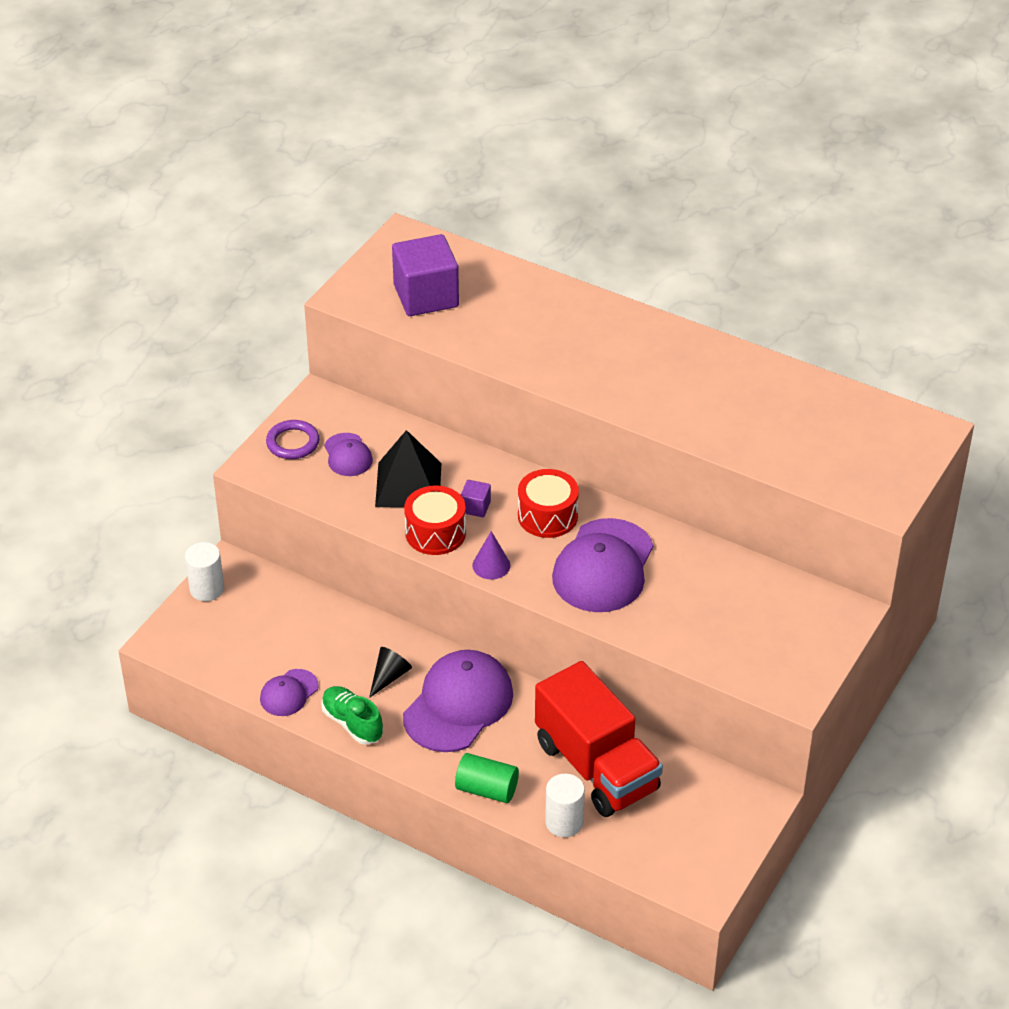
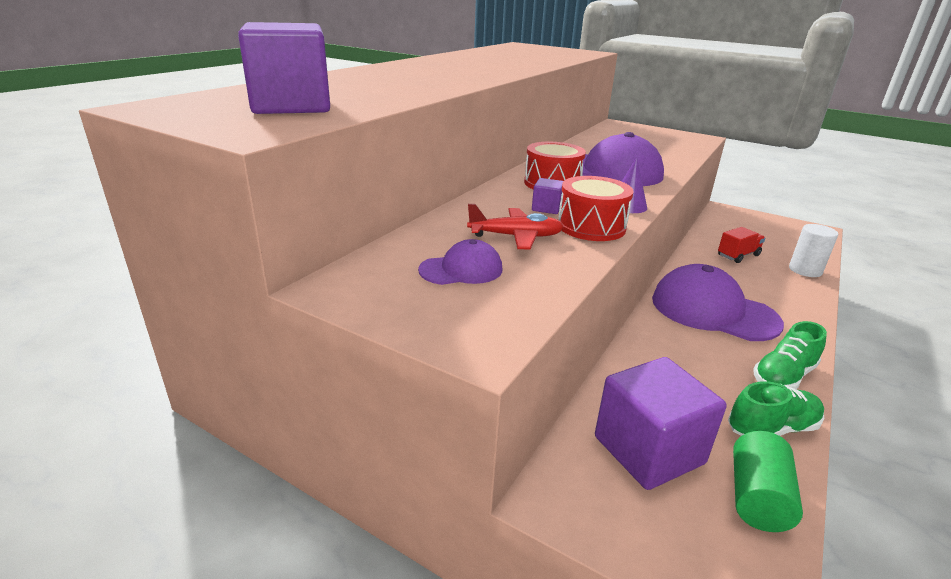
camera: 90 degrees left, 15 degrees down
white cylinder [185,542,224,601] -> none
purple cap [260,669,319,716] -> green shoe [728,381,824,436]
purple ring [266,420,320,459] -> none
black cone [369,647,412,698] -> none
black pyramid [375,430,441,508] -> red plane [467,204,564,249]
green cylinder [455,753,519,803] -> green cylinder moved to [733,431,803,532]
red truck [535,661,663,817] -> red truck [718,227,765,263], size x0.43
none -> purple cube [595,357,727,490]

